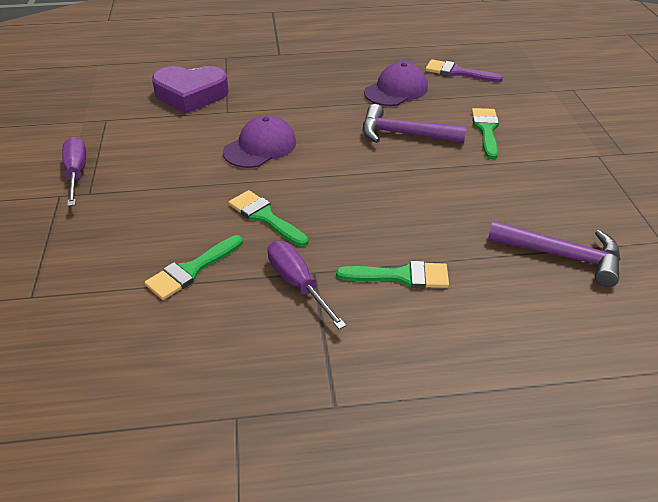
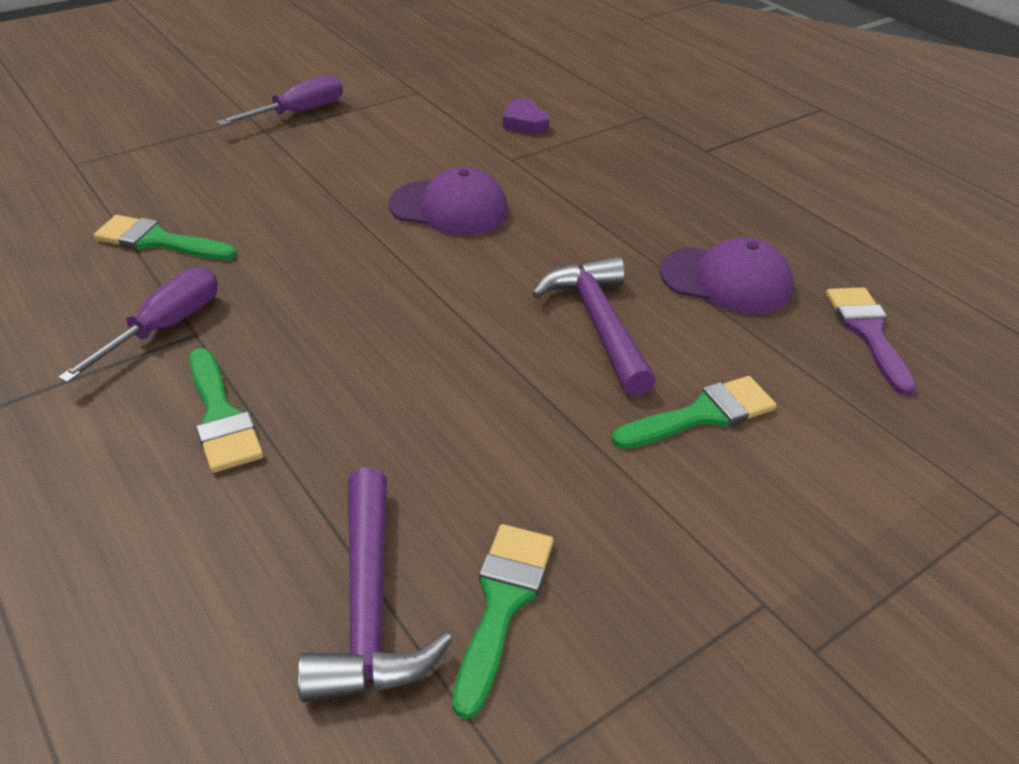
camera: 60 degrees right, 0 degrees up
purple heart [152,66,229,114] -> purple heart [503,98,550,134], size x0.49
green brush [228,190,309,247] -> green brush moved to [452,524,554,719]

